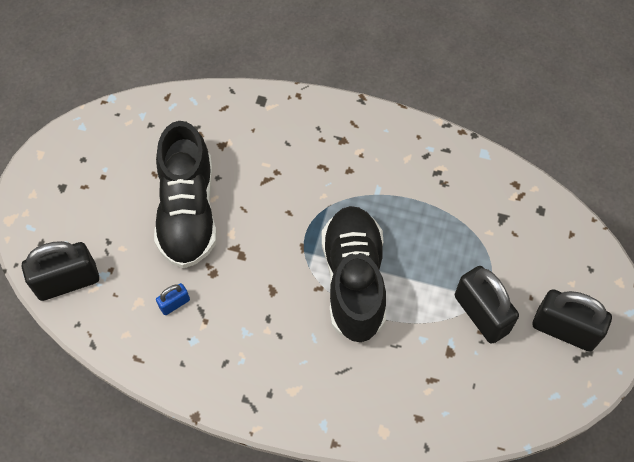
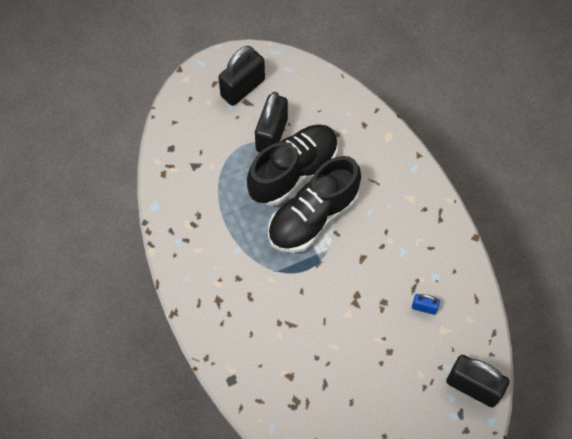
camera: 130 degrees left, 0 degrees up
black shoe [154,121,217,268] -> black shoe moved to [247,124,338,206]
black padlock [533,289,612,352] -> black padlock turned 60 degrees clockwise [218,46,265,106]

